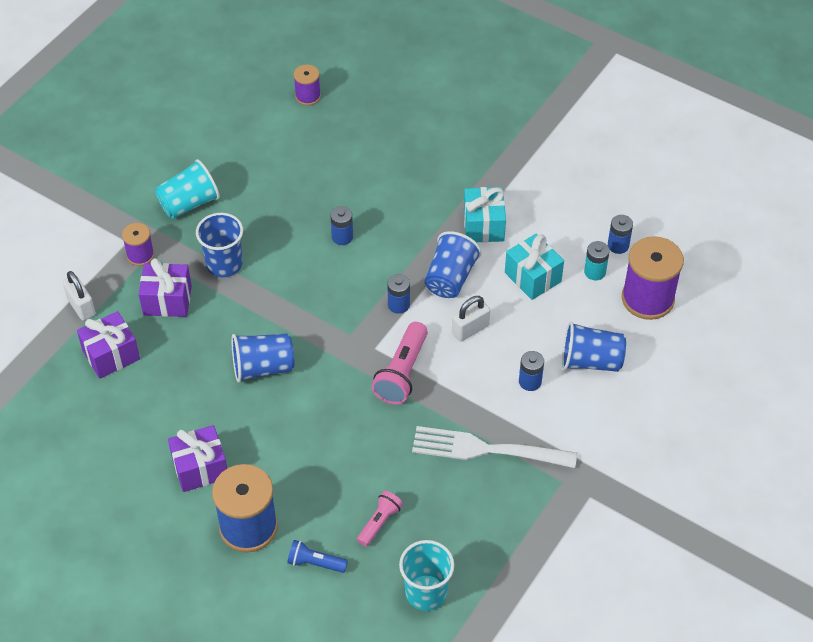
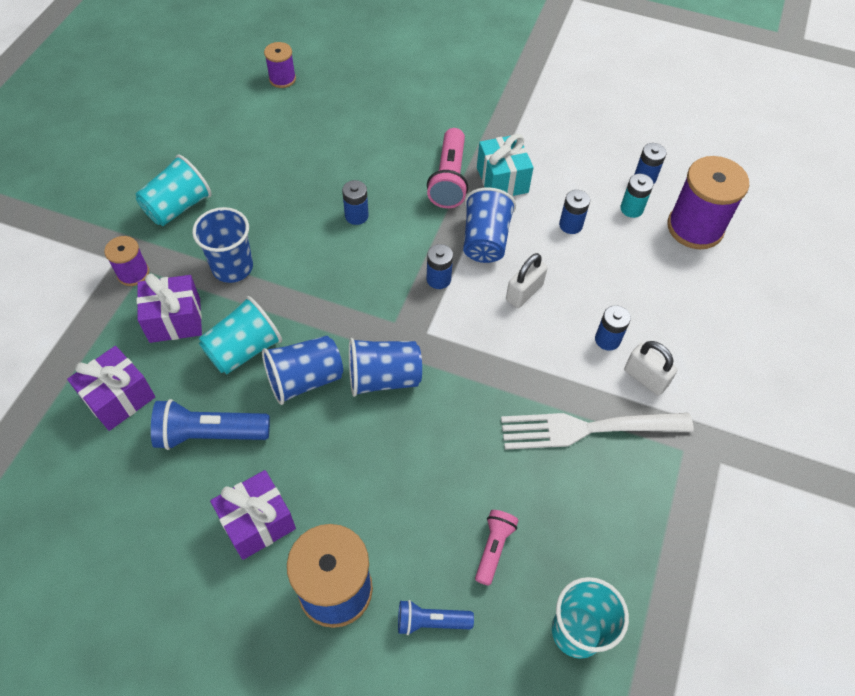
camera: 15 degrees left, 5 degrees up
white padlock [62,271,96,321] -> white padlock moved to [624,341,677,395]
pink flashlight [371,322,428,405] -> pink flashlight moved to [427,128,468,208]
turquoise gift [505,233,564,300] -> blue battery [559,190,590,234]
blue cup [562,321,626,372] -> blue cup moved to [349,338,422,397]
none -> blue flashlight [151,399,270,450]
none -> turquoise cup [199,296,282,374]

